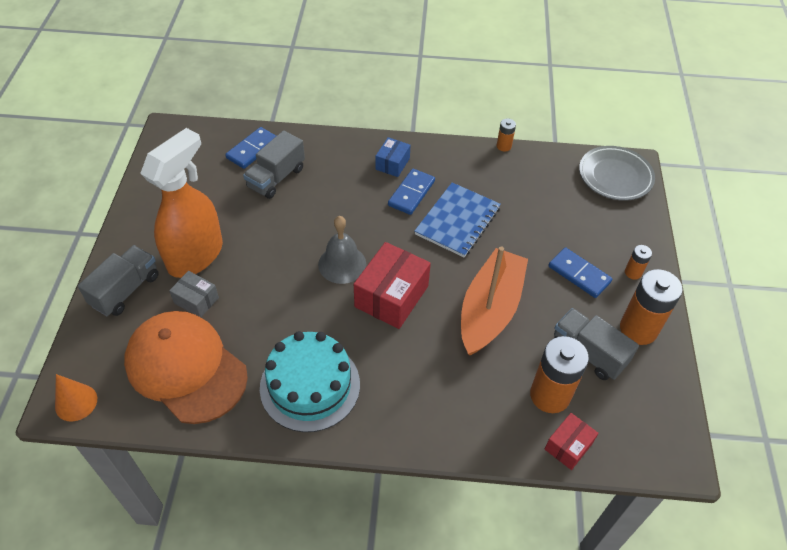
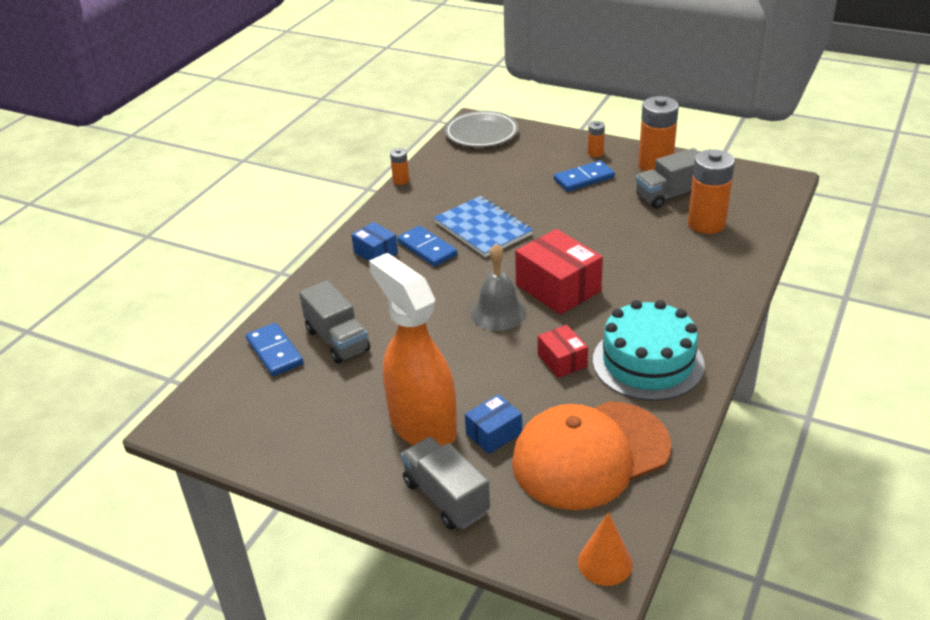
camera: 65 degrees left, 15 degrees down
grey box [169,271,219,317] -> blue box [465,394,522,454]
orange boat [461,246,528,356] -> none
red box [545,413,599,470] -> red box moved to [538,325,588,378]

